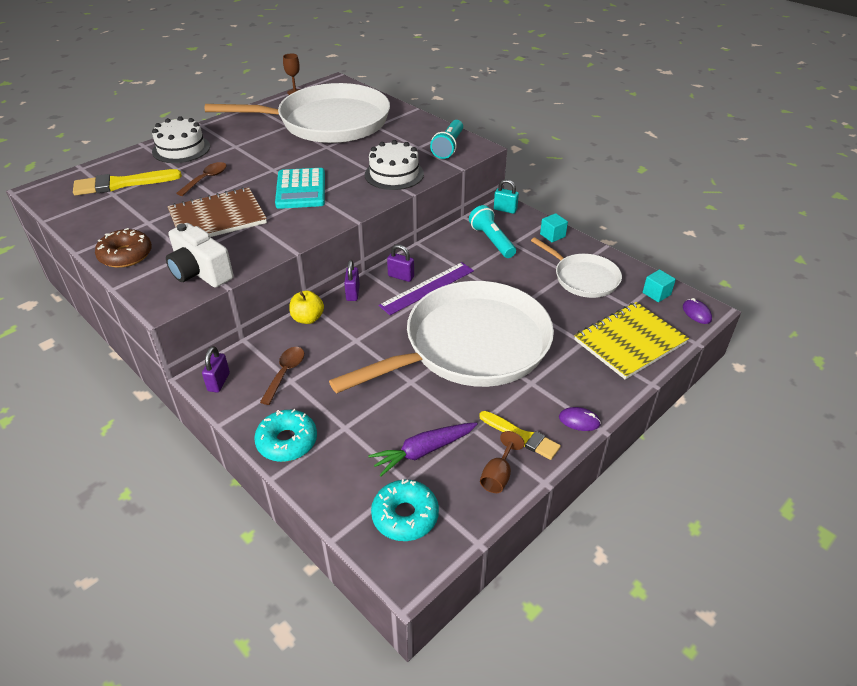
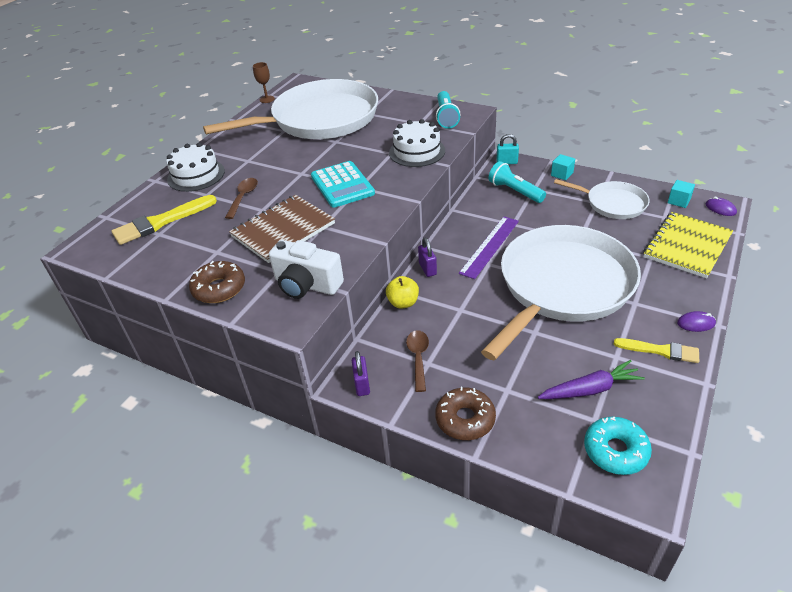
camera: 15 degrees left, 0 degrees up
turquoise donut [254,409,317,462] -> brown donut [435,387,496,440]
purple carrot [368,422,478,477] -> purple carrot turned 150 degrees counterclockwise [538,360,645,399]
purple padlock [387,244,414,282] -> none
brown goblet [480,431,525,493] -> none

